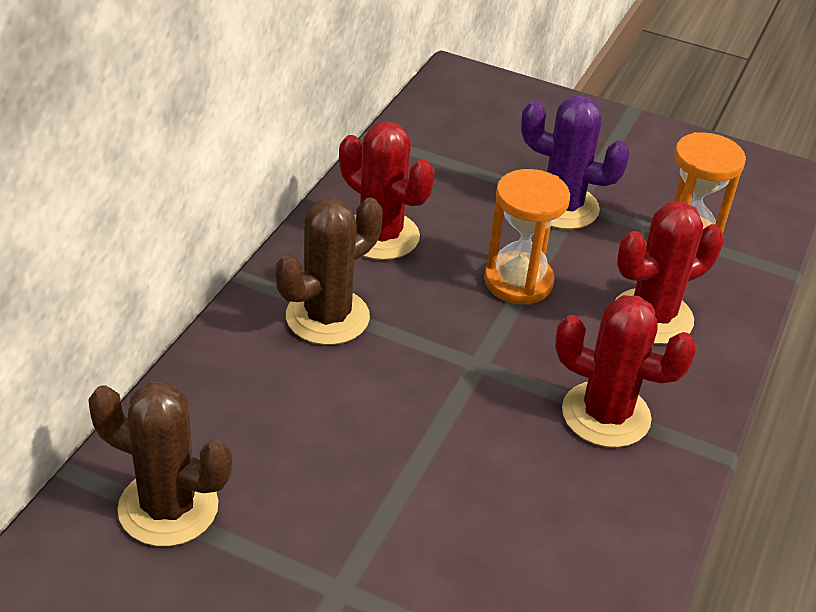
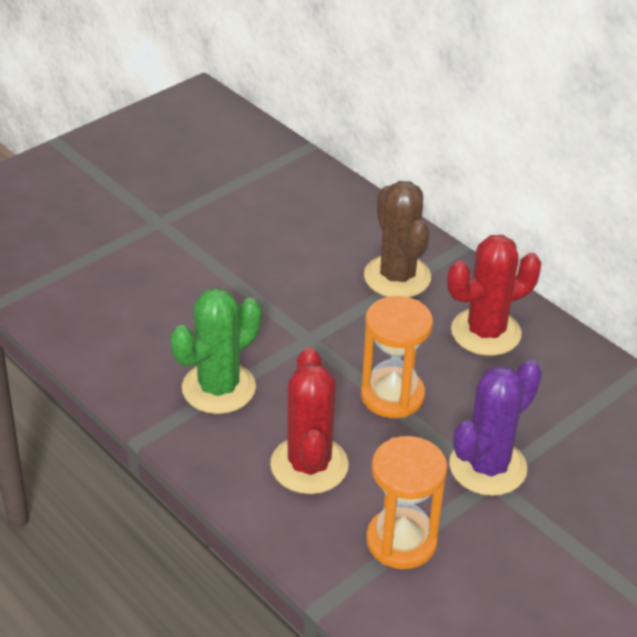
camera: 115 degrees right, 0 degrees up
brown cactus [88,382,233,547] -> none
red cactus [555,295,697,448] -> green cactus [170,288,261,414]

